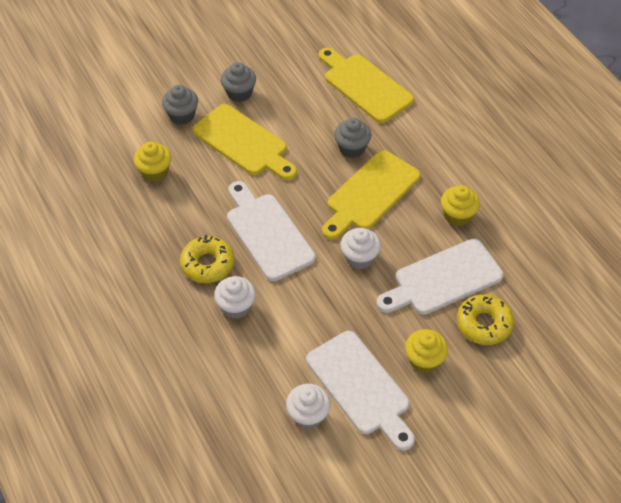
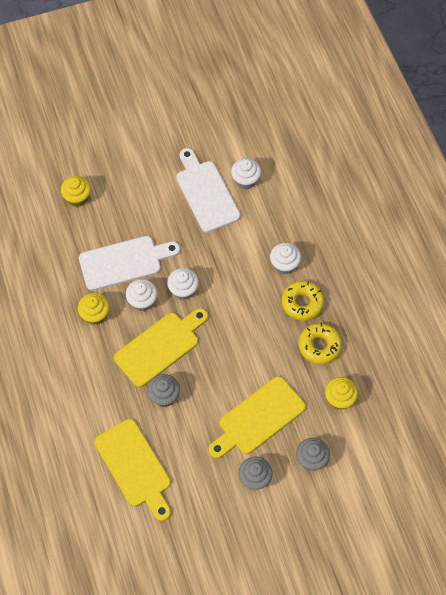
camera: 170 degrees left, 10 degrees up
yellow cutting board [192,104,297,180] -> yellow cutting board turned 90 degrees counterclockwise [209,376,306,459]
white cutting board [227,181,316,281] -> none
yellow cupcake [405,329,448,373] -> yellow cupcake moved to [61,176,91,207]
yellow donut [457,294,514,345] -> yellow donut moved to [298,323,342,364]
none -> white cupcake [126,279,157,311]

